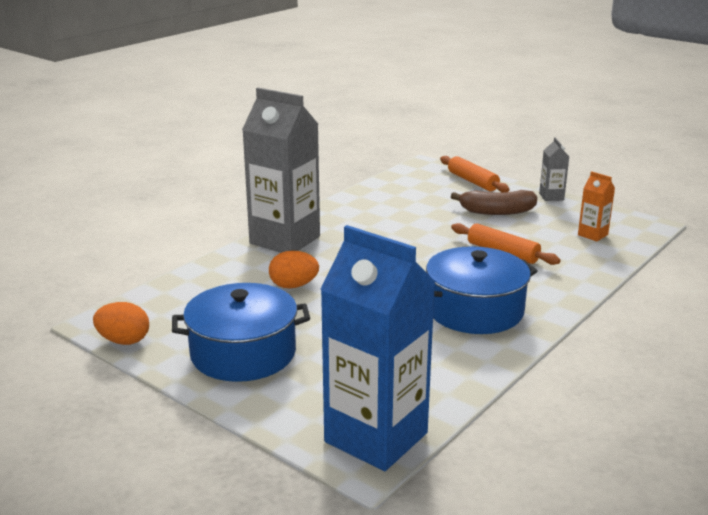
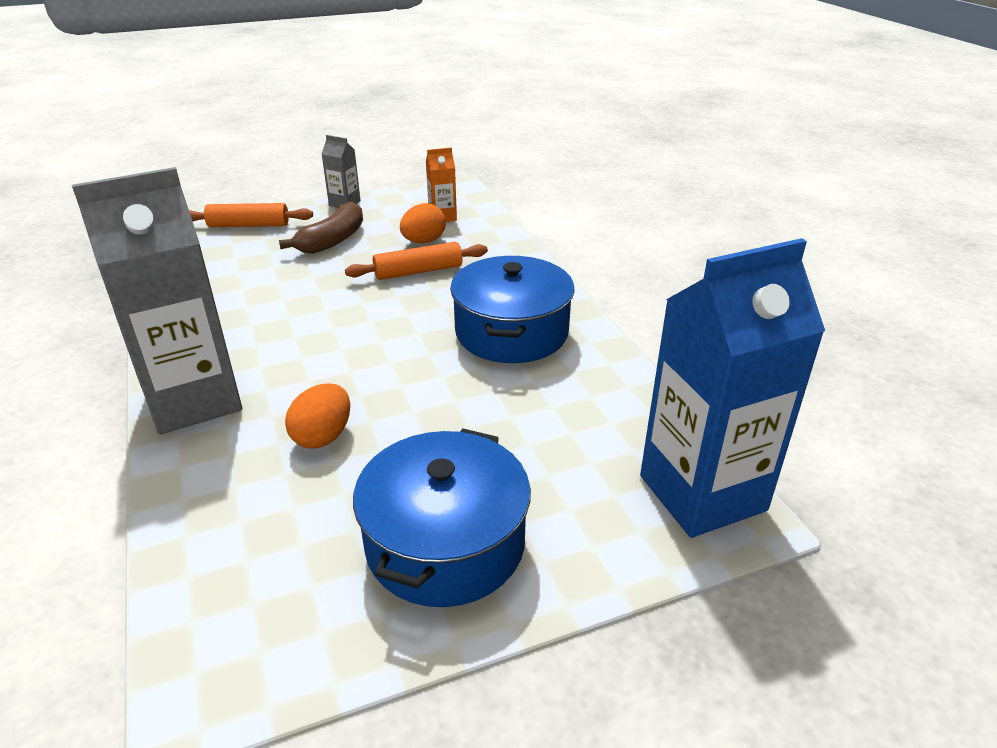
camera: 60 degrees left, 10 degrees up
orange egg [93,302,149,345] -> orange egg moved to [400,203,446,243]

